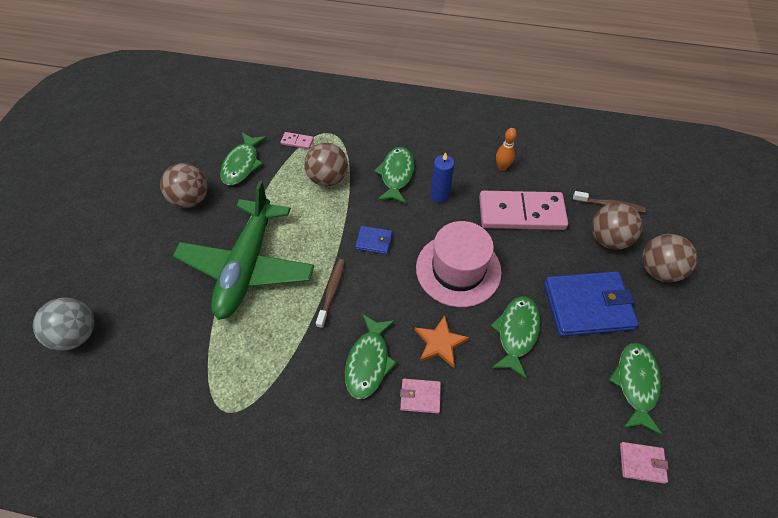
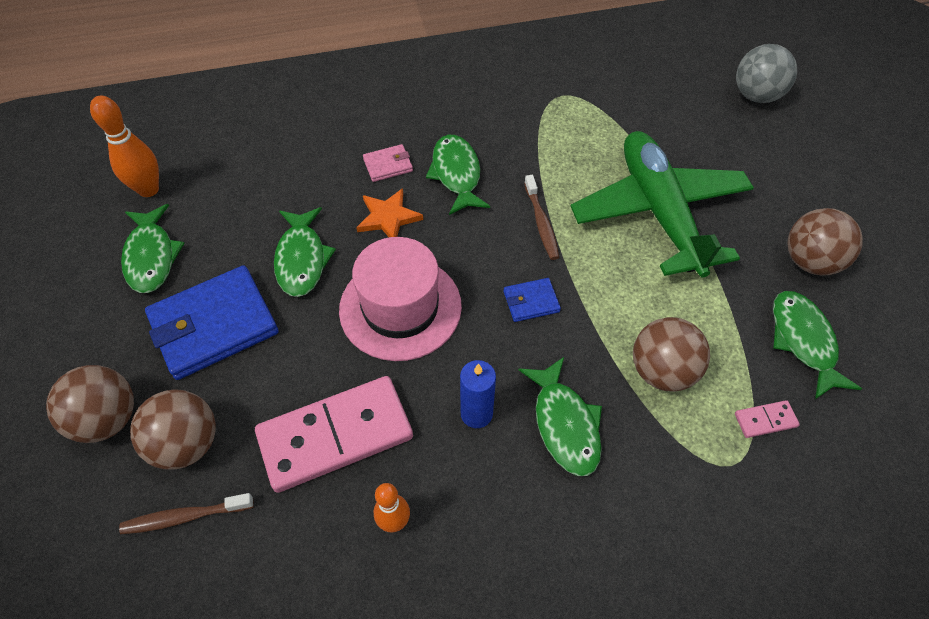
camera: 155 degrees right, 0 degrees up
pink wallet [620,442,669,484] -> orange bowling pin [90,96,159,197]

